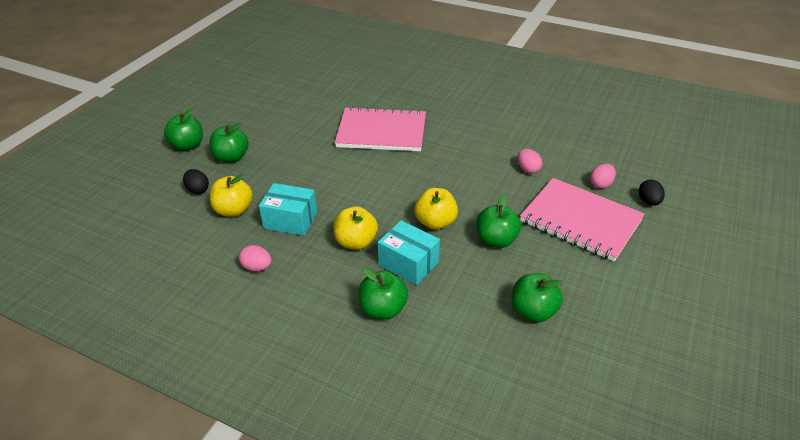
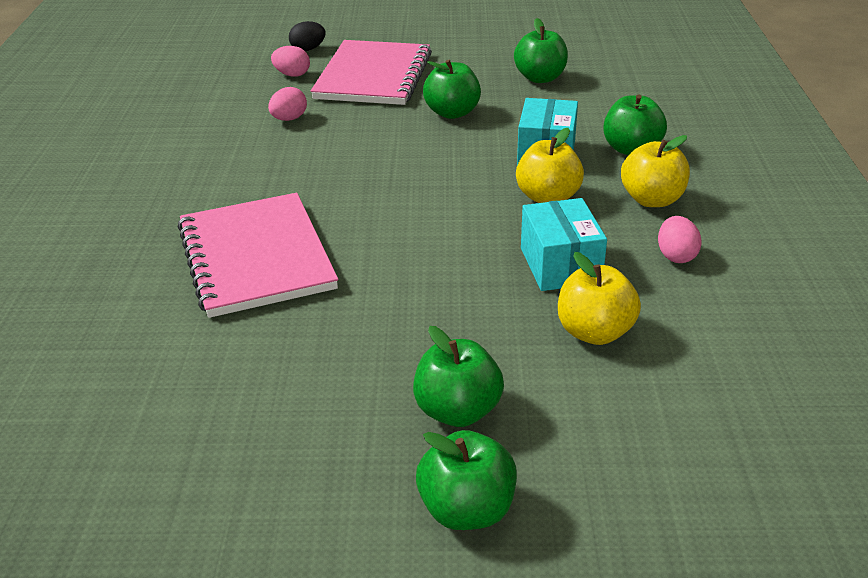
camera: 115 degrees left, 5 degrees down
black egg [183,169,209,194] -> none
yellow apple [414,188,458,230] -> yellow apple moved to [621,135,690,207]

